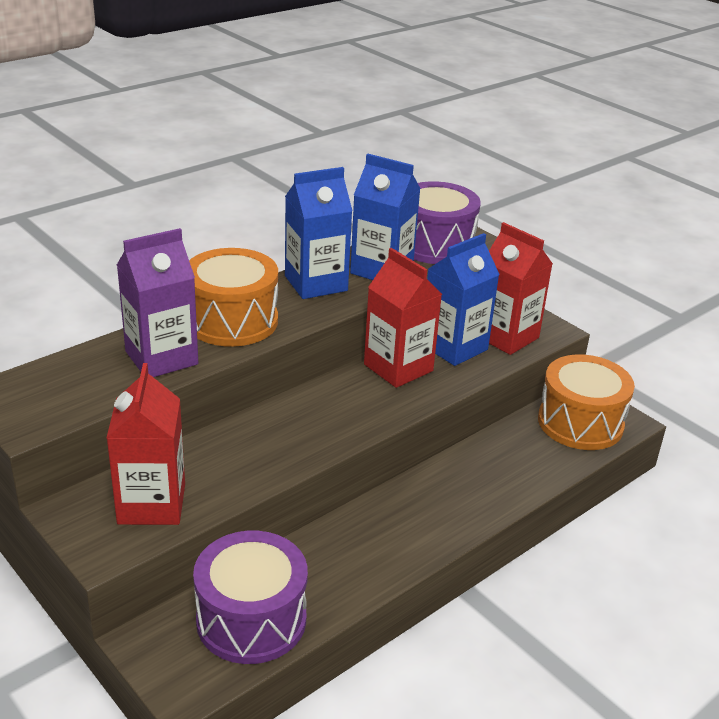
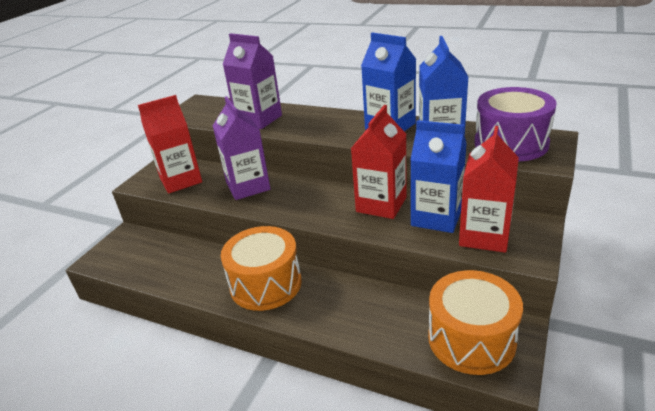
camera: 70 degrees right, 0 degrees up
orange drum [189,248,278,347] -> orange drum moved to [221,226,302,311]
purple drum [193,531,308,664] -> none
none -> purple carton [213,96,270,200]

